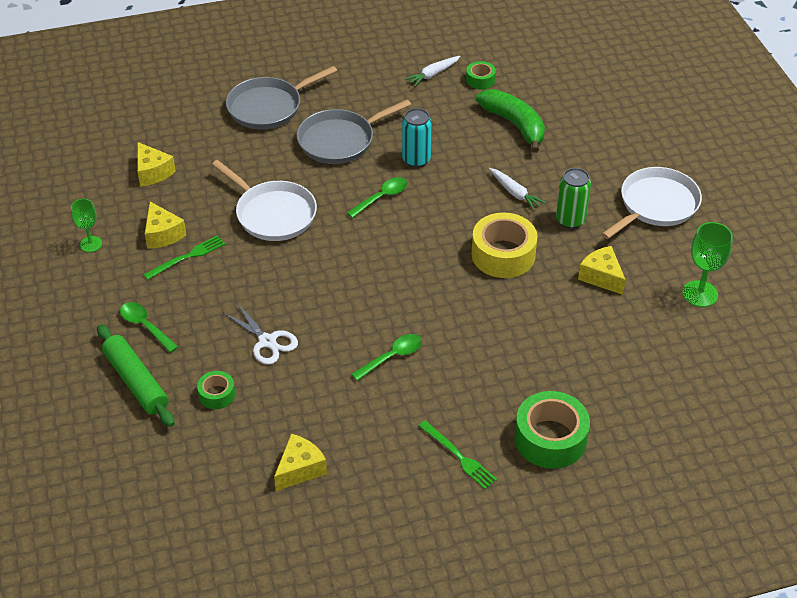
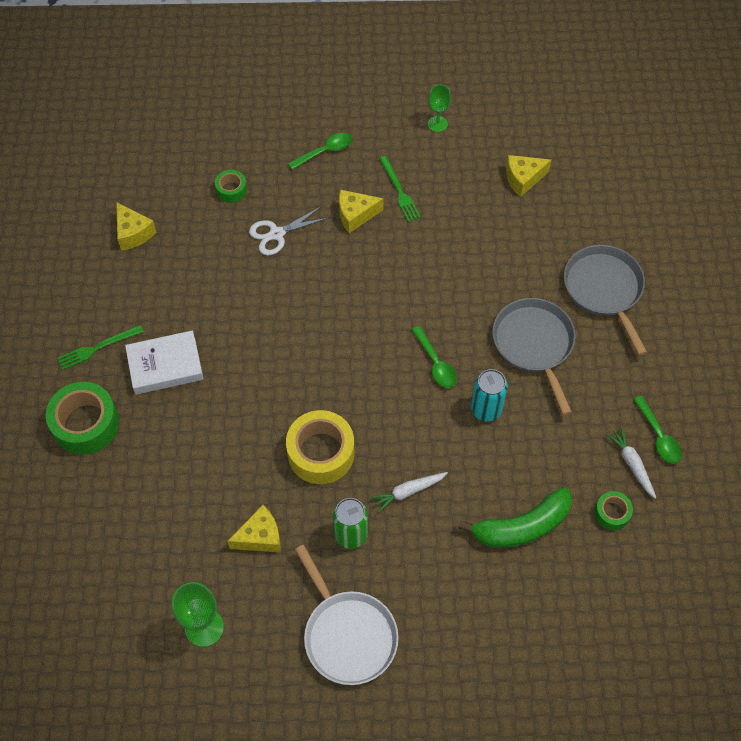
camera: 105 degrees right, 15 degrees up
green rolling pin [97,324,175,427] -> none
yellow cheese [145,202,186,249] -> yellow cheese moved to [339,190,383,233]
white pan [212,160,317,241] -> none
green spoon [351,334,422,381] -> green spoon moved to [633,396,682,464]
none -> white book [125,330,204,395]

